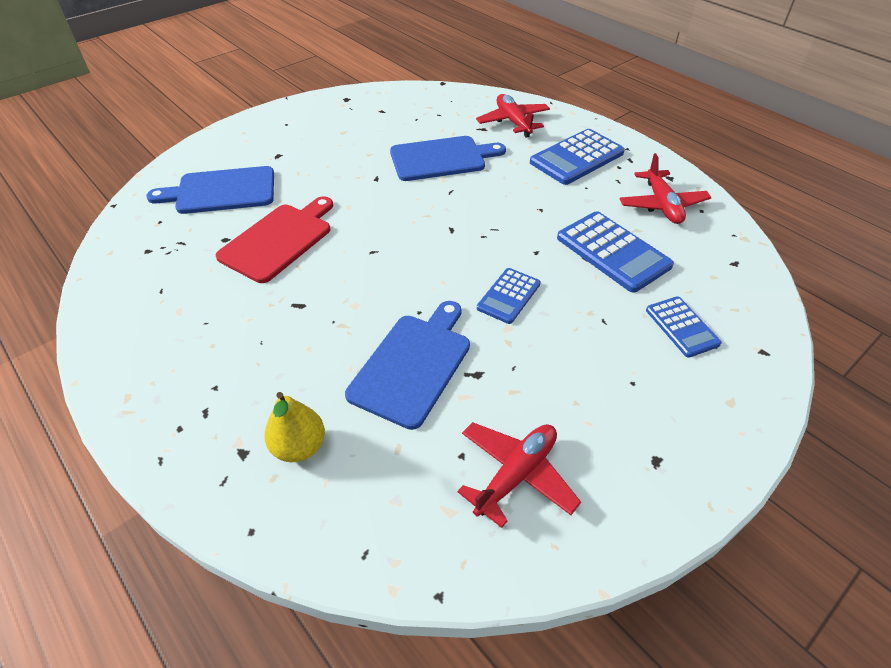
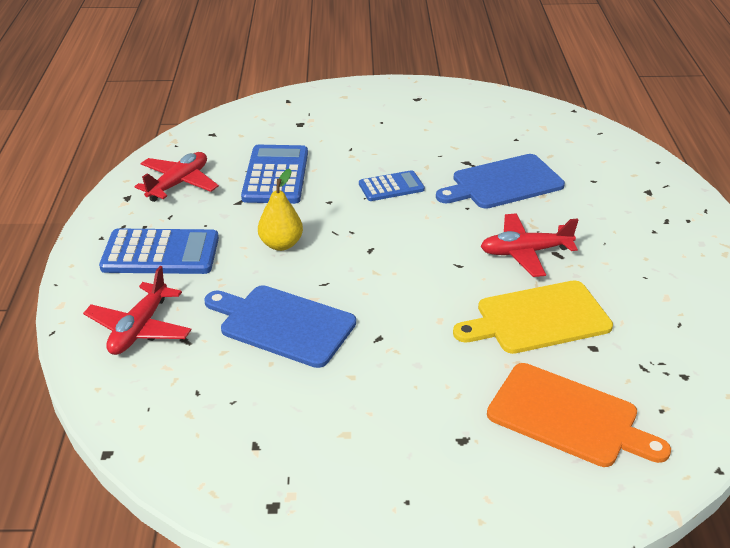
camera: 140 degrees left, 10 degrees down
blue cutting board [146,166,274,214] -> orange cutting board [487,363,671,467]
red cutting board [216,196,333,283] -> yellow cutting board [453,280,613,354]
yellow pear [264,392,325,462] -> yellow pear moved to [258,169,303,251]
red plane [457,422,581,528] -> red plane moved to [480,213,578,277]
blue calculator [646,296,722,358] -> none

